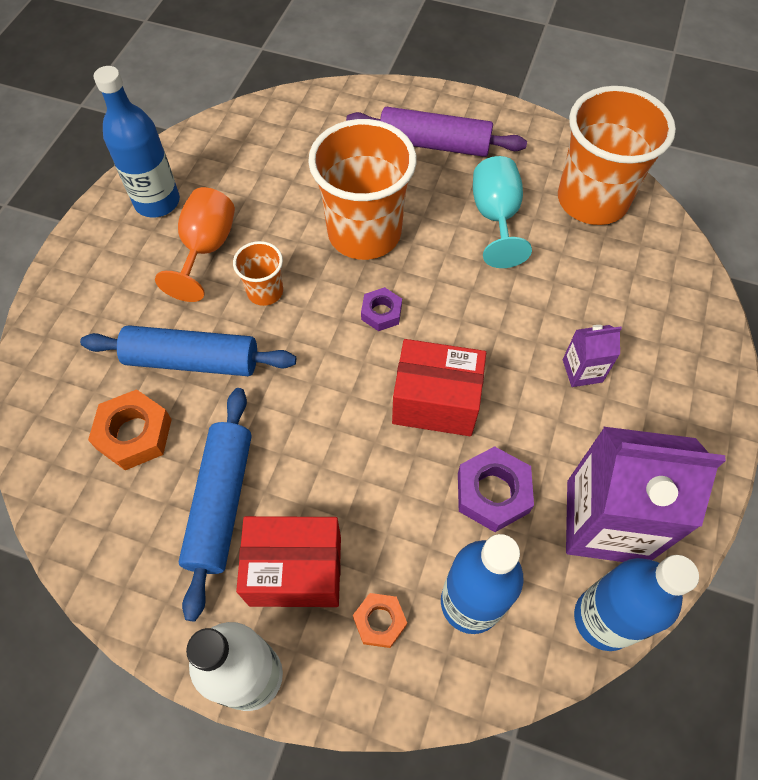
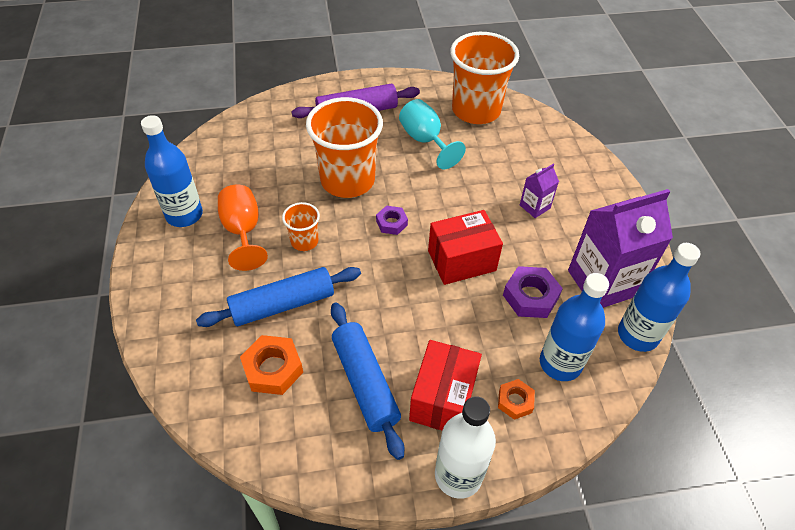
camera: 30 degrees left, 10 degrees down
red box [236,516,341,607] -> red box turned 45 degrees counterclockwise [409,340,482,430]

